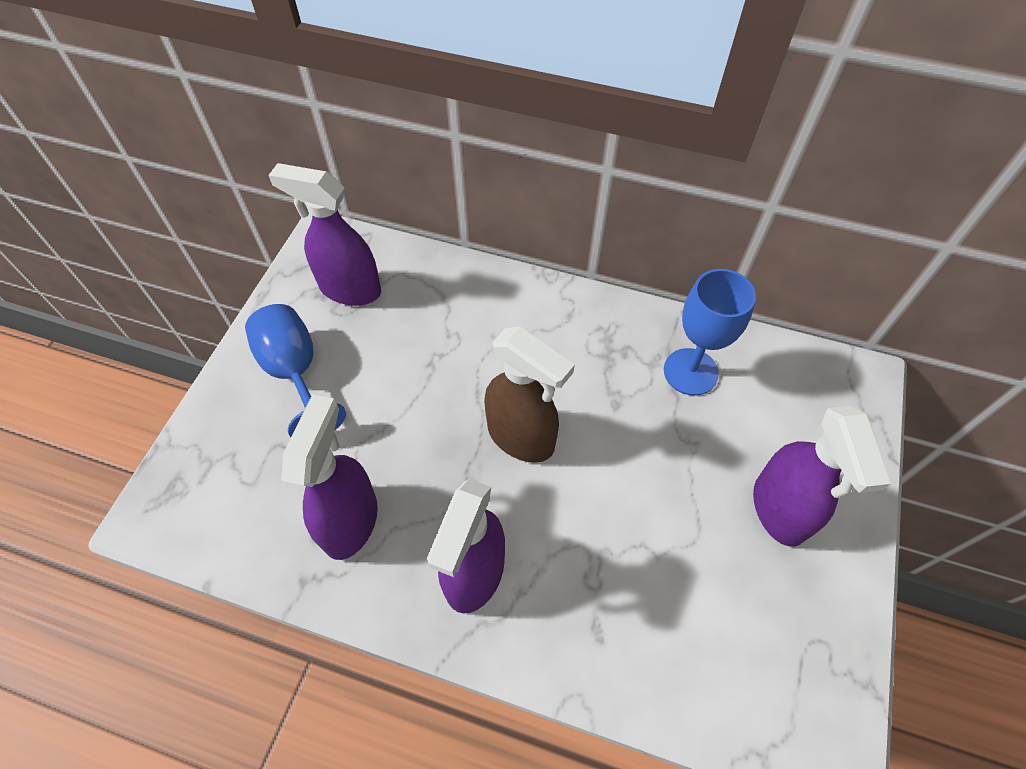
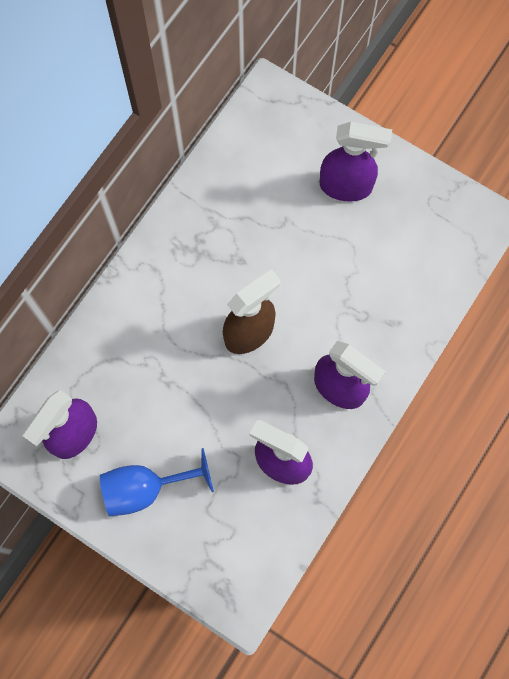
camera: 75 degrees left, 15 degrees up
blue goblet [664,269,756,396] -> none

